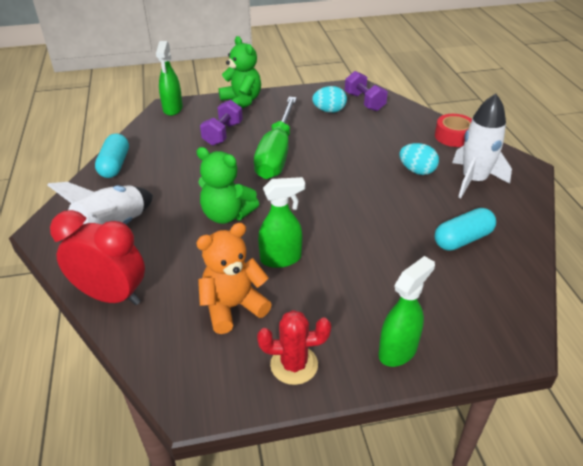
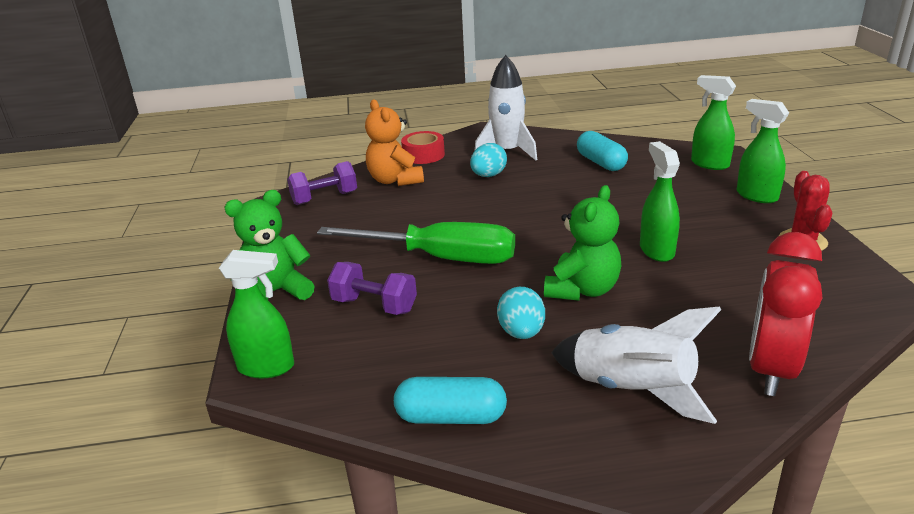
camera: 85 degrees left, 10 degrees down
orange teddy bear [196,223,272,334] -> orange teddy bear moved to [365,100,424,186]
turquoise egg [312,86,347,113] -> turquoise egg moved to [497,287,545,339]
none -> green spray bottle [691,75,736,170]

